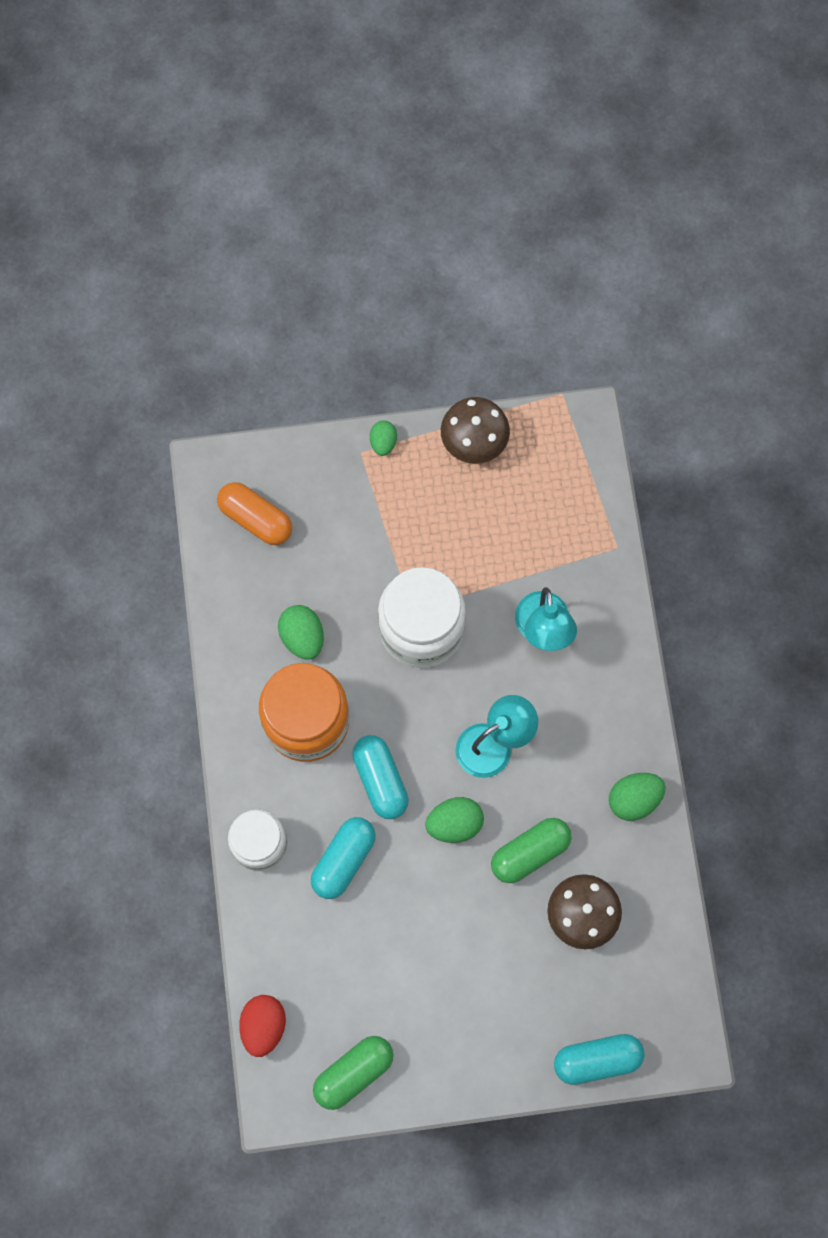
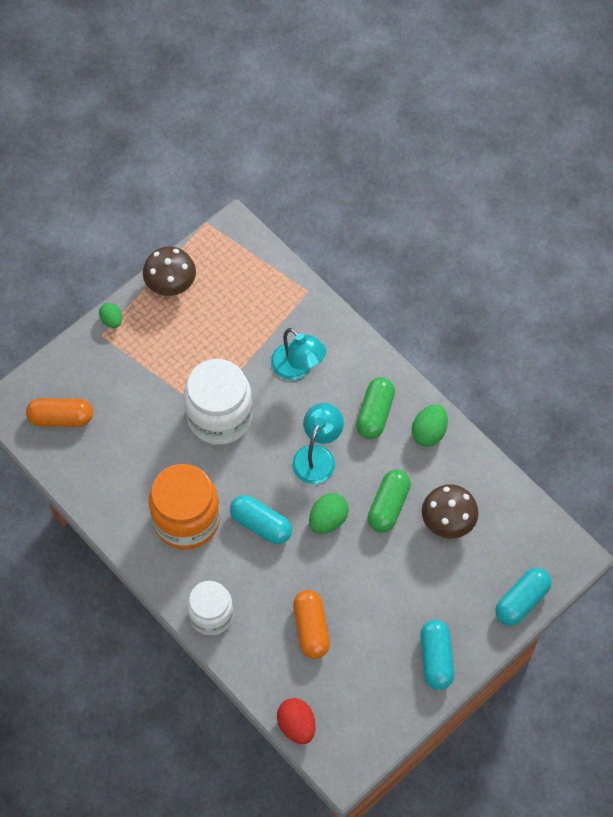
camera: 35 degrees left, 10 degrees down
green egg [278,605,324,659] -> none
turquoise capsule [311,817,376,899] -> turquoise capsule moved to [420,620,454,690]
green capsule [313,1036,393,1110] -> green capsule moved to [356,377,395,439]
none -> orange capsule [293,590,330,659]

